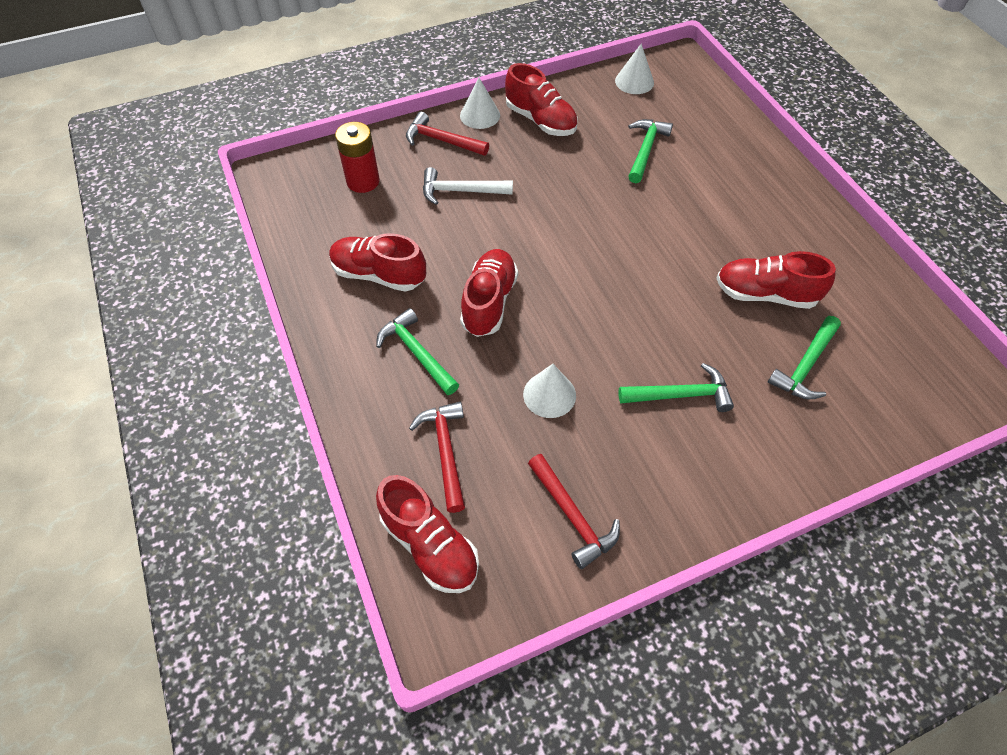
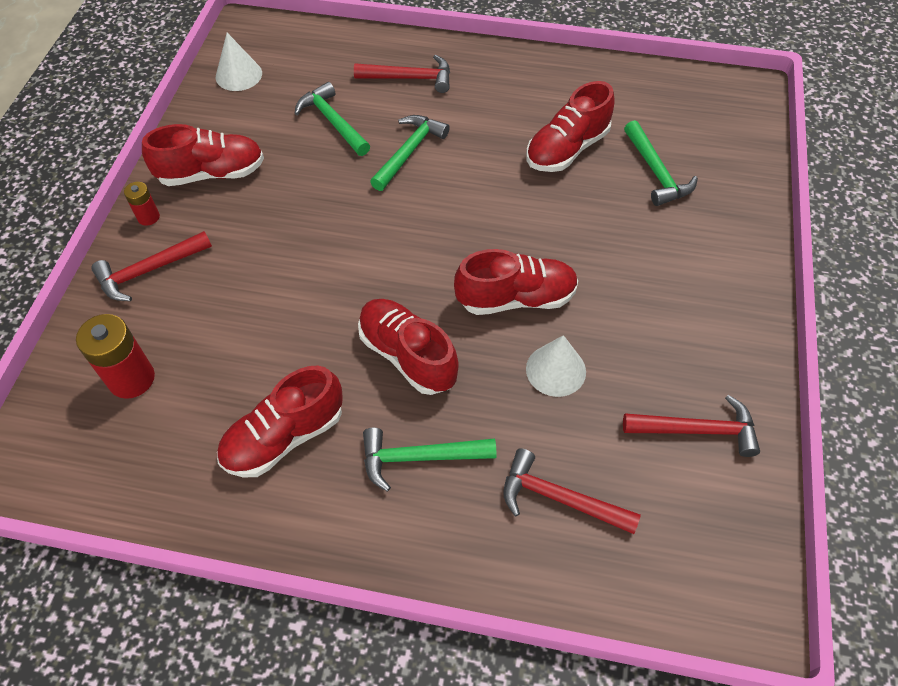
camera: 55 degrees left, 0 degrees up
red shoe [376,475,479,593] -> red shoe moved to [454,249,578,315]
white hammer [423,167,513,205] -> none
white cone [460,78,500,129] -> red battery [124,182,160,226]
green hammer [618,363,734,412] -> green hammer moved to [370,115,450,191]
none -> red hammer [354,55,450,93]

